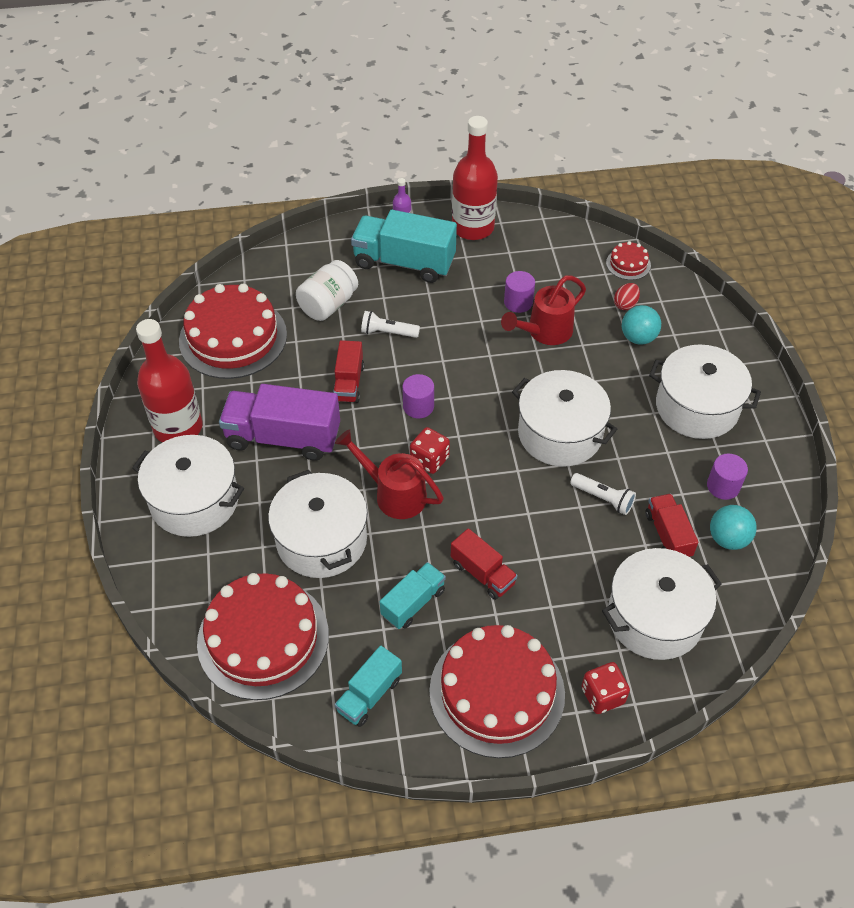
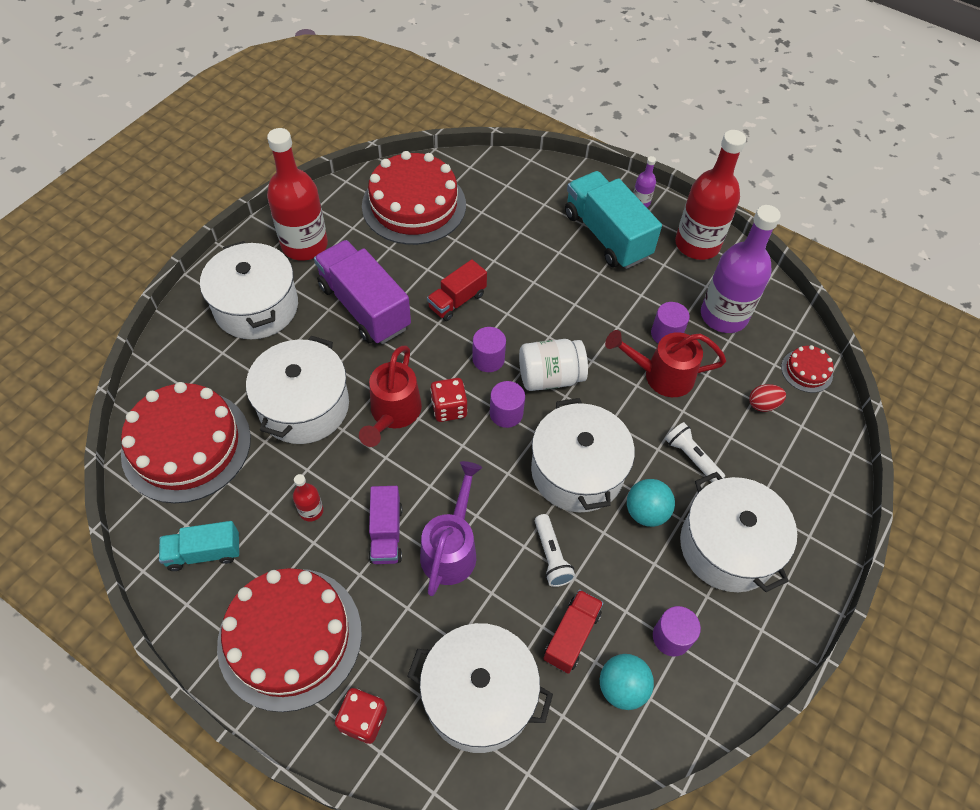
camera: 40 degrees right, 5 degrees up
white jar [296,260,358,321] -> white jar moved to [519,339,588,391]
red watering can [335,429,444,519] -> red watering can turned 150 degrees counterclockwise [359,346,422,447]
white flashlight [361,311,420,338] -> white flashlight moved to [665,422,725,482]
turquoise truck [380,562,446,629] -> red bottle [293,474,323,522]
red truck [451,528,518,600] -> purple truck [369,486,402,564]
turquoise ball [622,305,661,345] -> turquoise ball moved to [627,479,675,527]
none -> purple watering can [420,461,482,596]
none -> purple cylinder [490,381,525,428]
none -> purple bottle [701,205,781,333]

